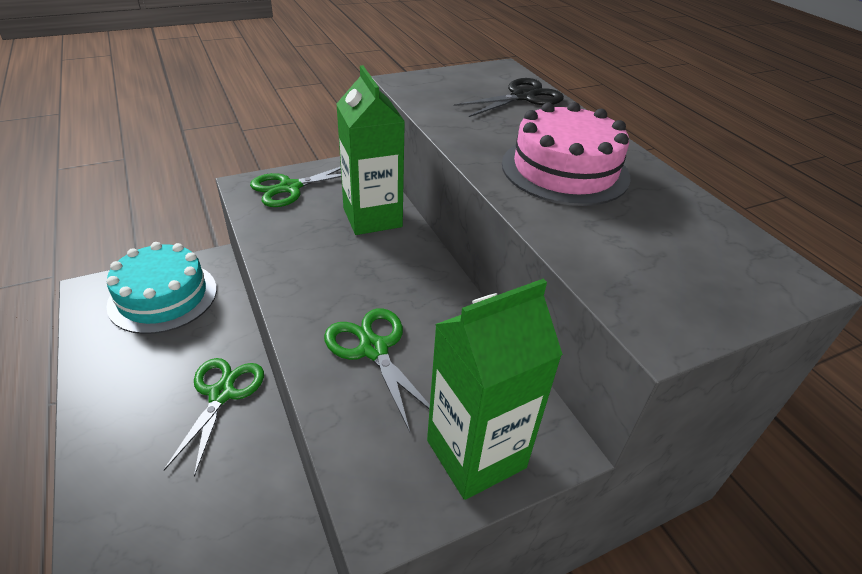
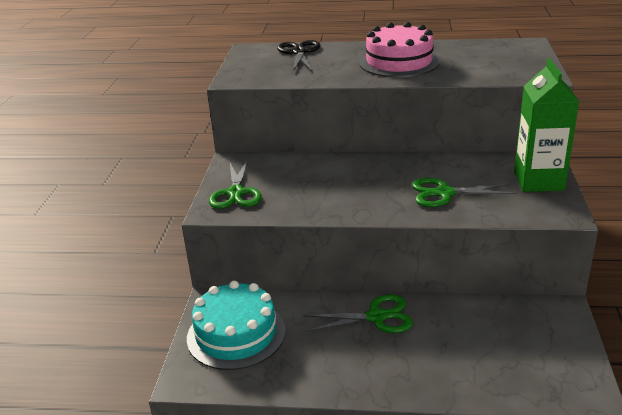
camera: 55 degrees left, 10 degrees down
green scissors [163,358,264,477] -> green scissors turned 135 degrees clockwise [303,294,413,333]
green carton [336,65,405,235] -> none

